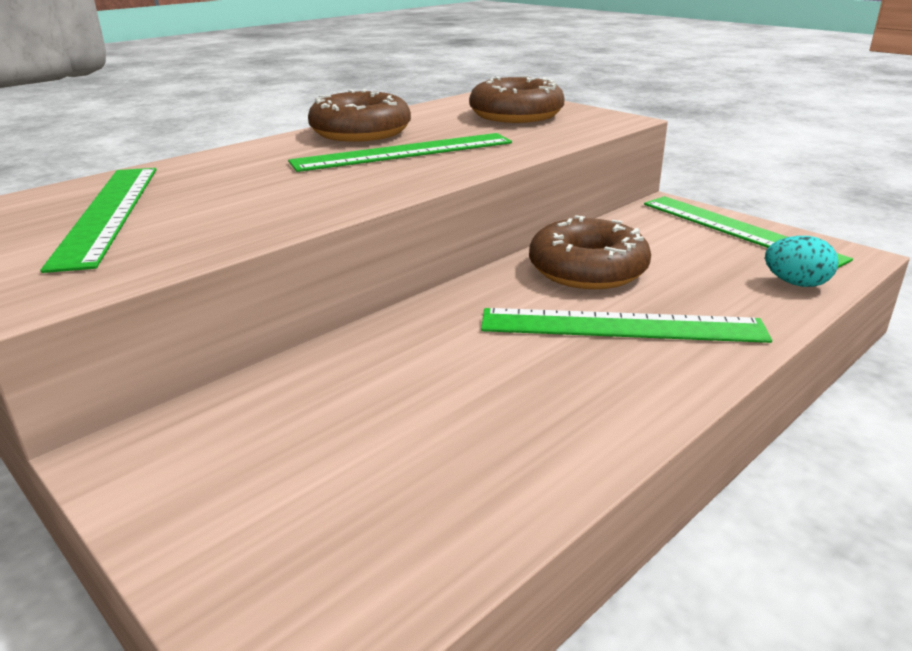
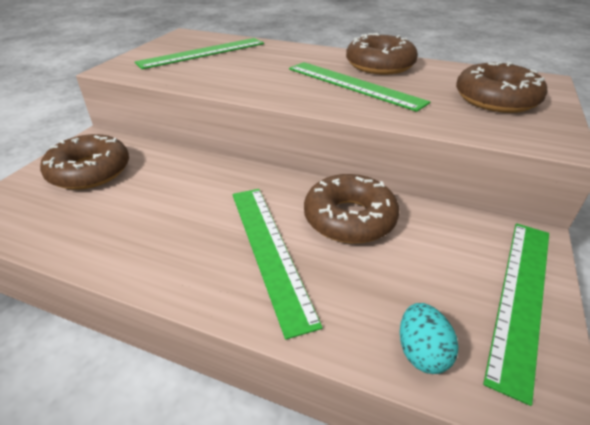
camera: 65 degrees right, 10 degrees up
none -> brown donut [40,134,129,190]

